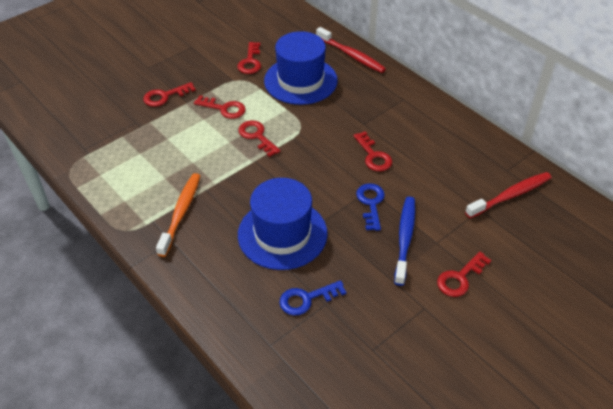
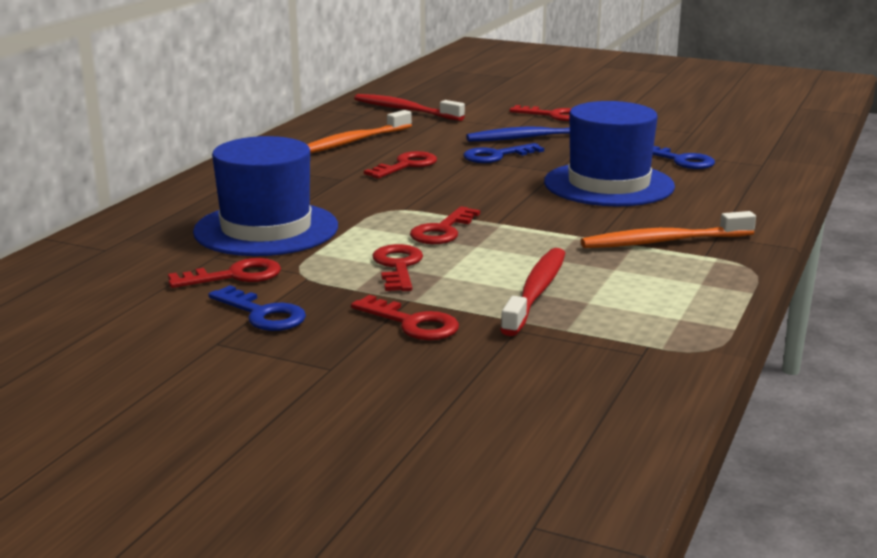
camera: 115 degrees left, 25 degrees down
red toothbrush [316,27,386,73] -> red toothbrush moved to [500,248,565,336]
none -> blue key [208,285,306,331]
none -> orange toothbrush [307,110,412,153]

